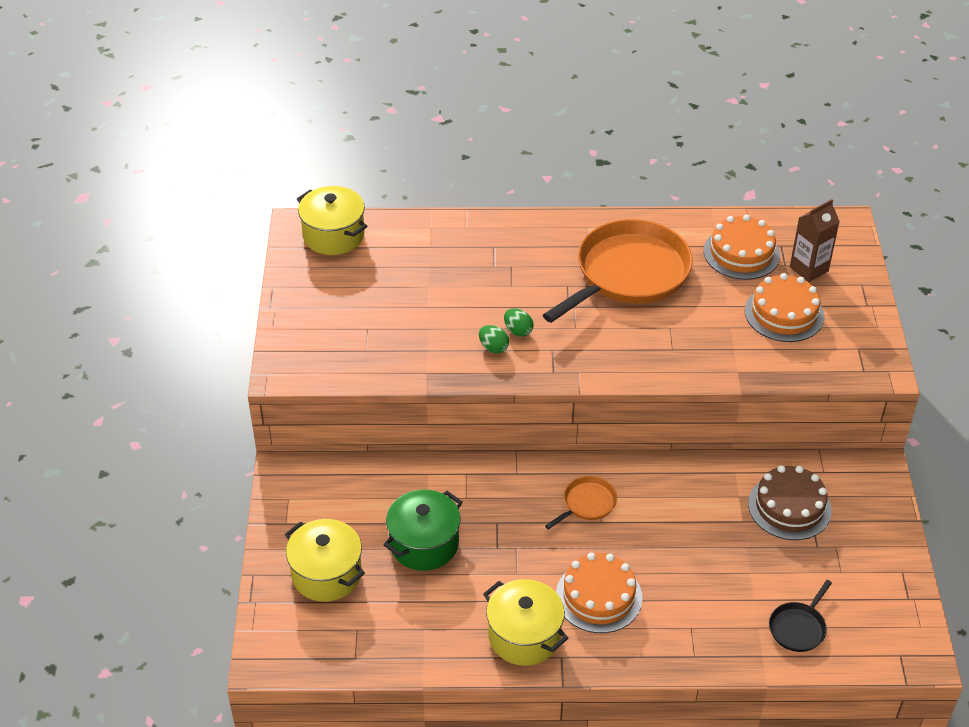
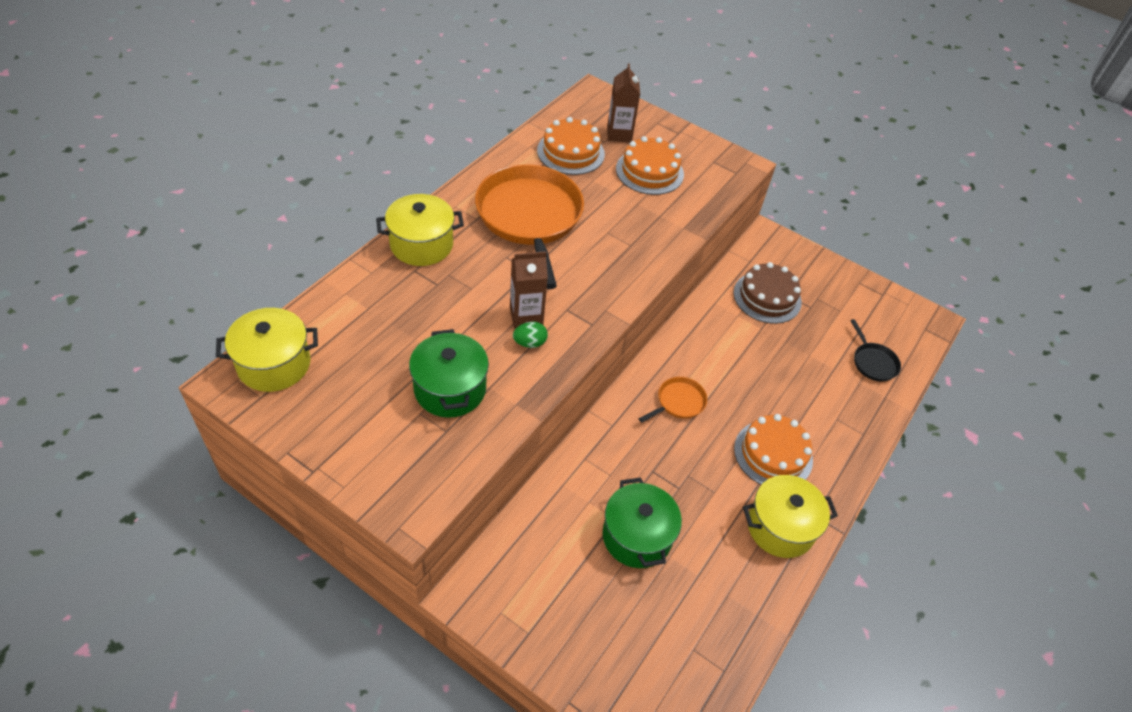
camera: 60 degrees left, 5 degrees up
yellow pot [285,519,365,602] -> yellow pot moved to [376,194,464,266]
green egg [504,308,533,337] -> brown carton [510,251,548,329]
orange pan [545,476,617,529] -> orange pan turned 60 degrees clockwise [639,377,707,423]
none -> green pot [409,329,489,418]

